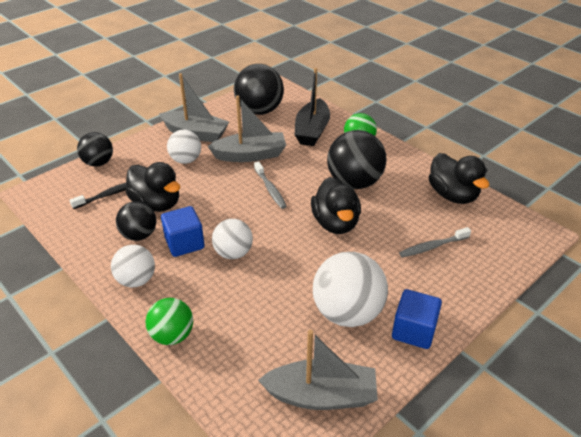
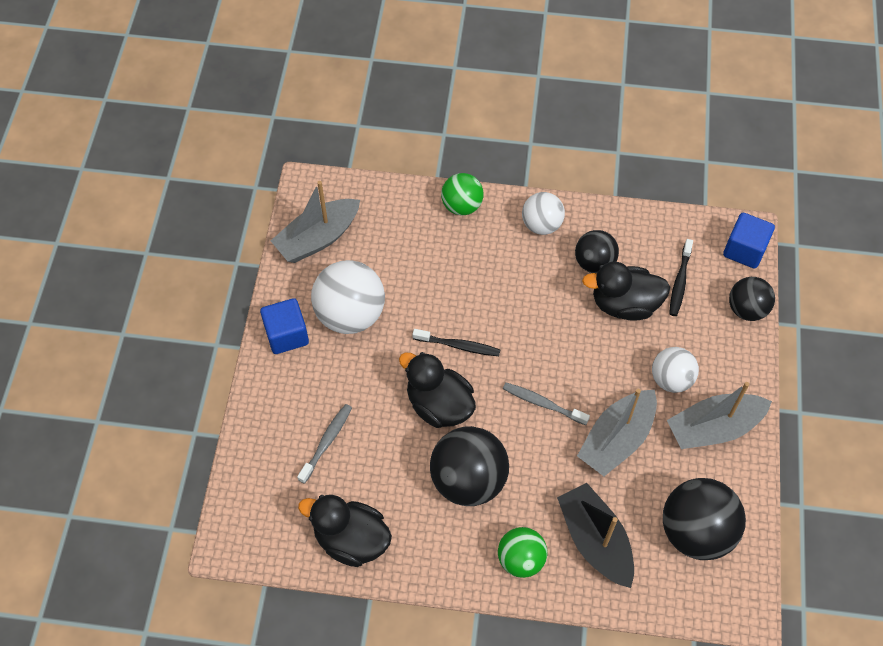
camera: 140 degrees right, 20 degrees up
blue cube [161,206,205,257] -> blue cube moved to [723,213,775,269]
white ball [212,219,253,259] -> none
none -> black toothbrush [412,329,500,356]

